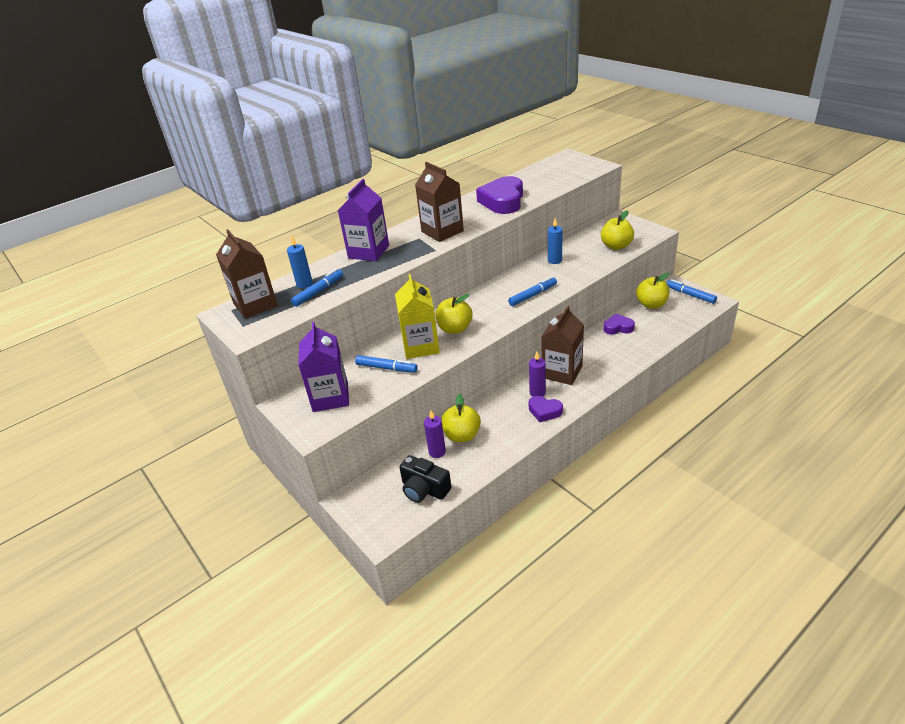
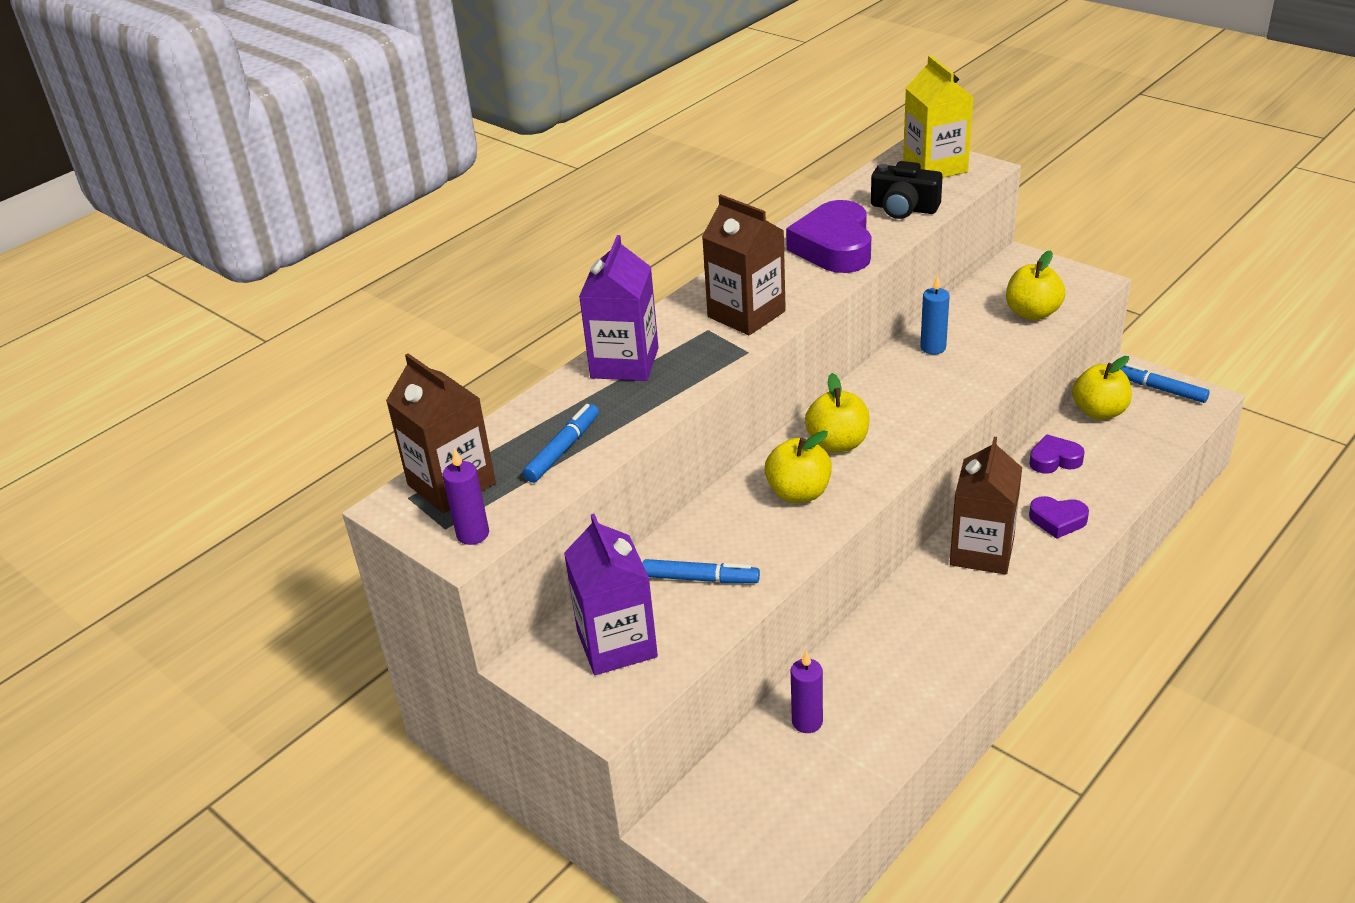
camera: 10 degrees left, 0 degrees up
blue candle [287,235,313,288] -> none
yellow carton [395,274,440,359] -> yellow carton moved to [903,55,973,178]
black camera [399,455,451,503] -> black camera moved to [871,161,943,219]
yellow apple [441,394,481,442] -> yellow apple moved to [805,373,870,453]
blue marker [508,277,557,306] -> none
purple candle [529,352,546,397] -> purple candle moved to [443,448,489,545]
purple heart [529,396,563,422] -> purple heart moved to [1029,496,1089,539]

